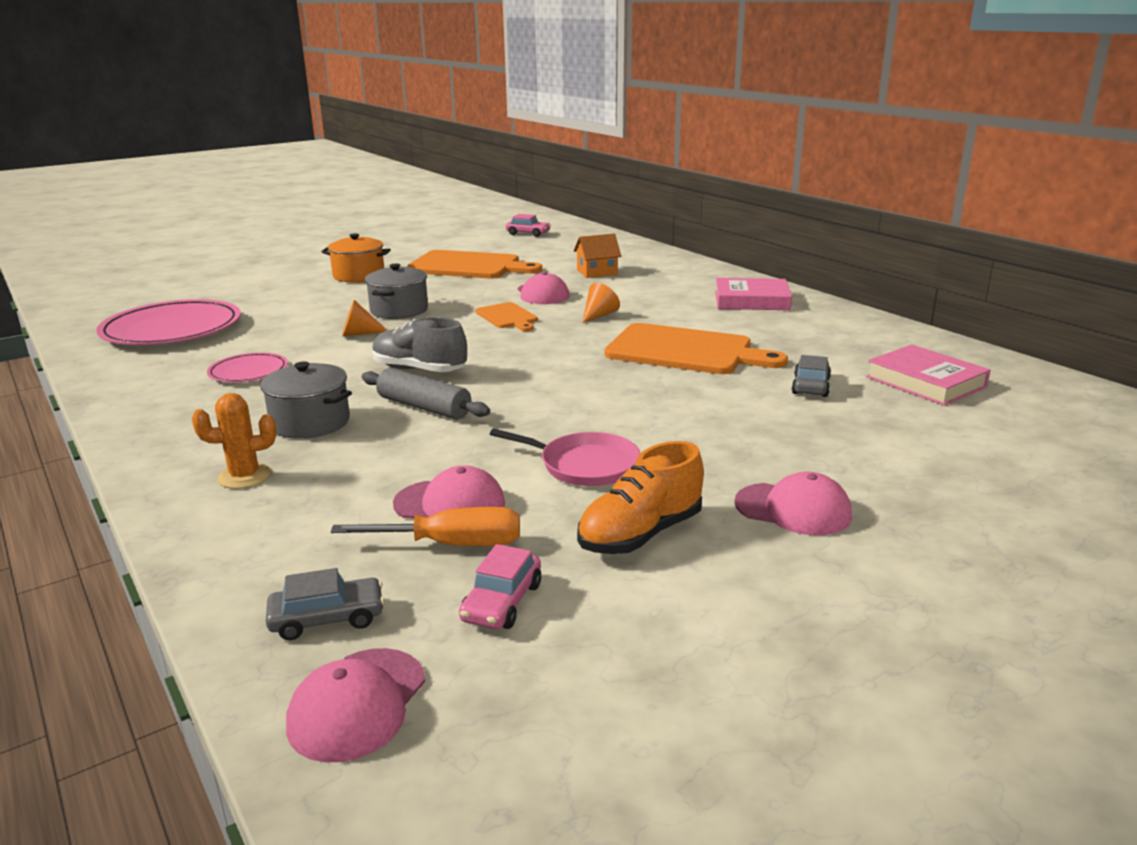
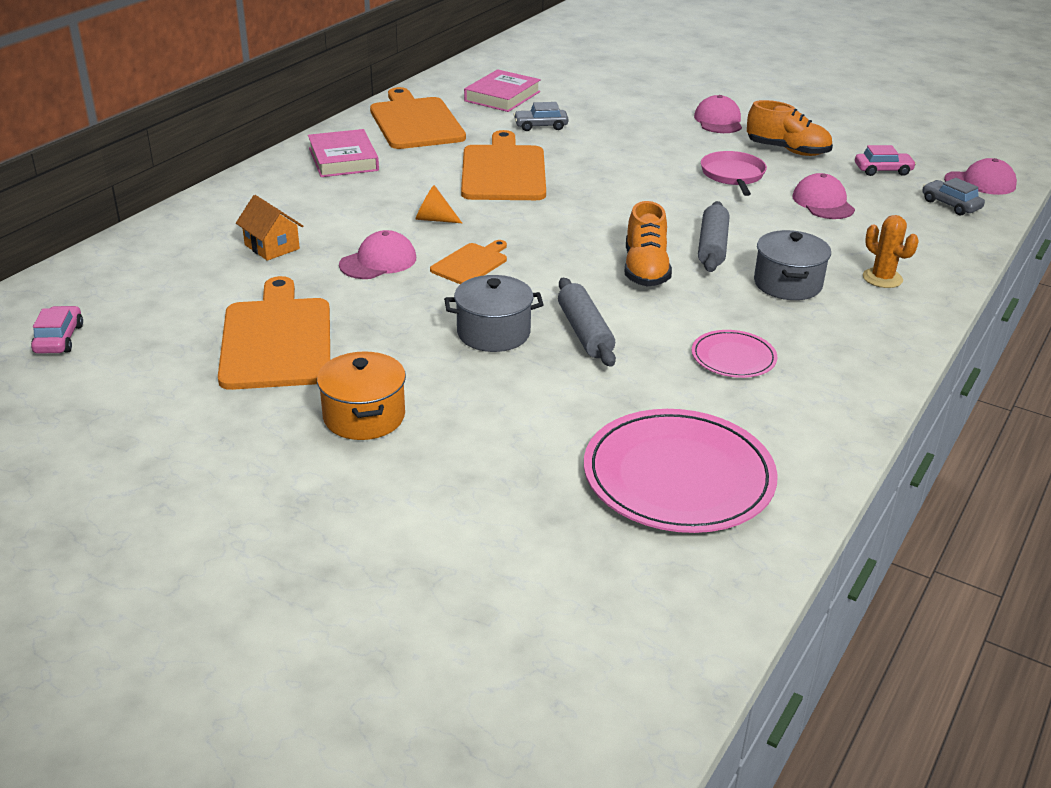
camera: 115 degrees left, 10 degrees up
orange screwdriver [330,507,520,546] -> none
orange cone [342,300,387,336] -> grey rolling pin [558,278,616,367]
grey shoe [372,317,467,372] -> orange shoe [625,201,672,286]
none -> orange cutting board [370,87,466,149]

